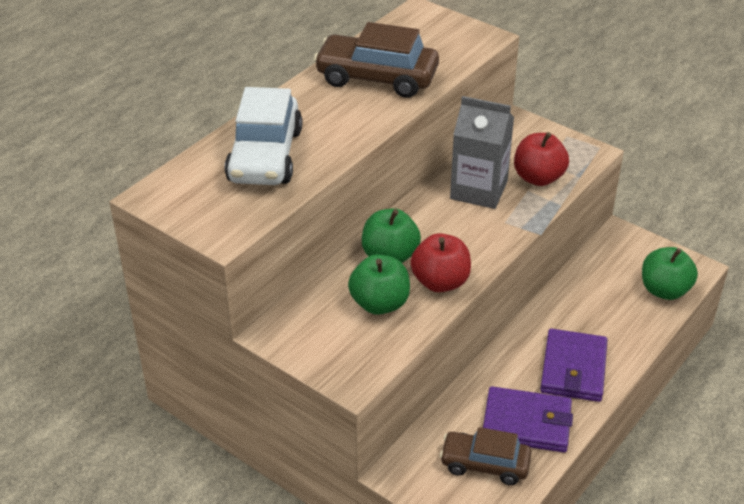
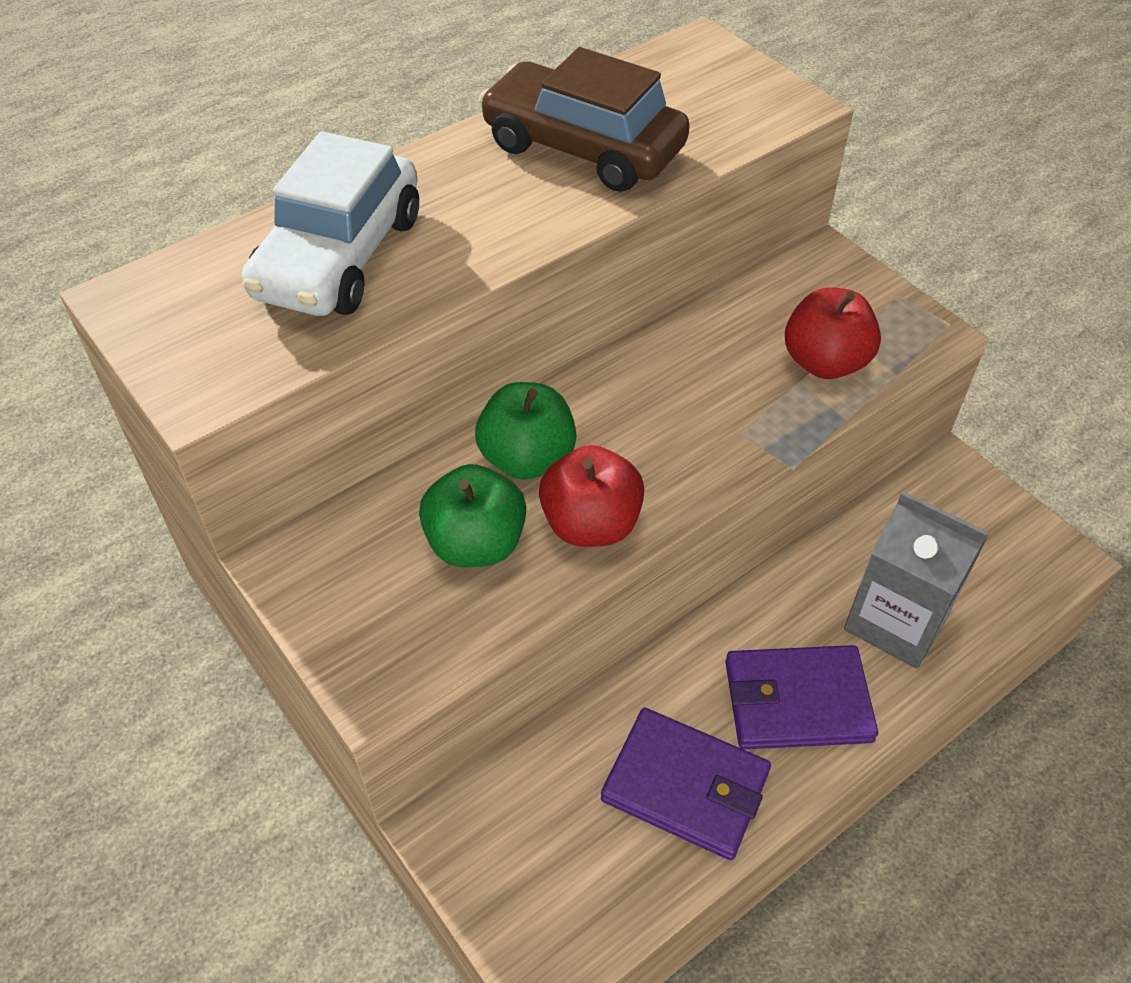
camera: 15 degrees right, 10 degrees up
brown car [440,427,532,485] -> none
grey carton [450,96,514,209] -> grey carton moved to [844,491,988,669]
purple wallet [540,329,608,402] -> purple wallet turned 60 degrees clockwise [725,645,878,749]
green apple [642,247,698,300] -> none

